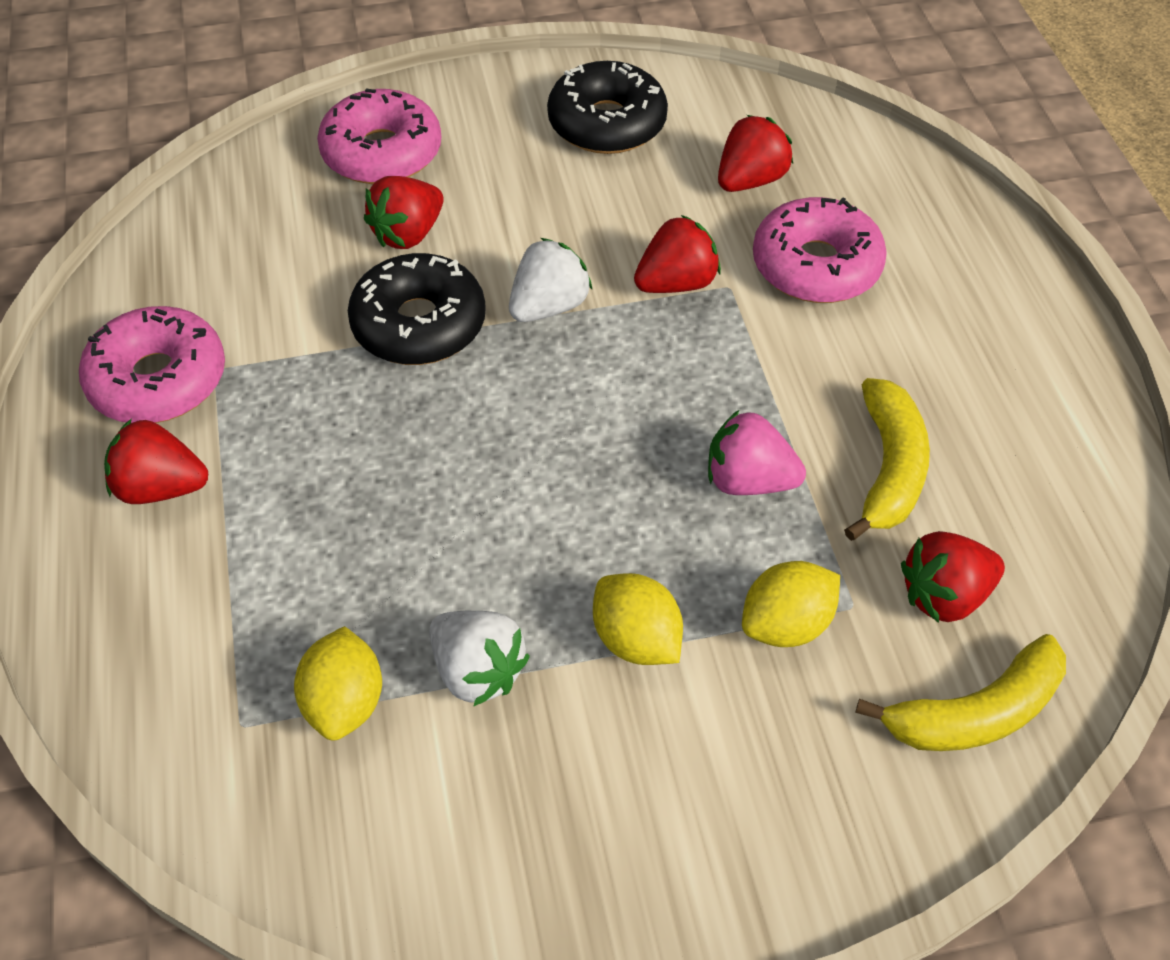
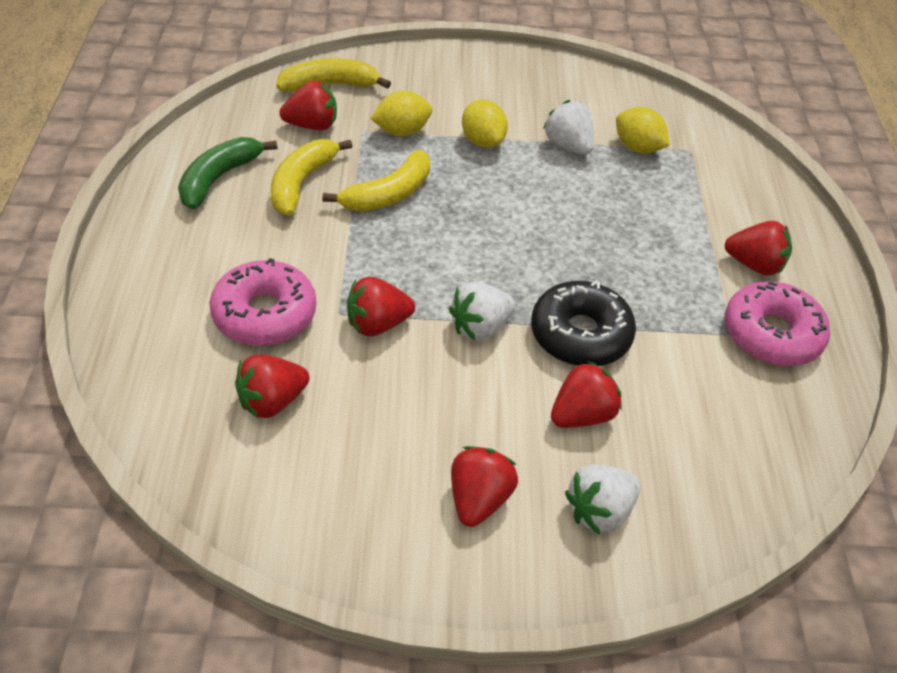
camera: 170 degrees left, 5 degrees down
yellow lemon [294,626,382,740] -> yellow lemon turned 60 degrees counterclockwise [616,107,670,154]
pink donut [317,88,441,184] -> white strawberry [565,464,641,535]
black donut [547,61,668,154] -> none
pink strawberry [708,409,806,495] -> yellow banana [322,150,430,212]
none -> green banana [178,137,277,210]
none -> red strawberry [451,446,518,527]

